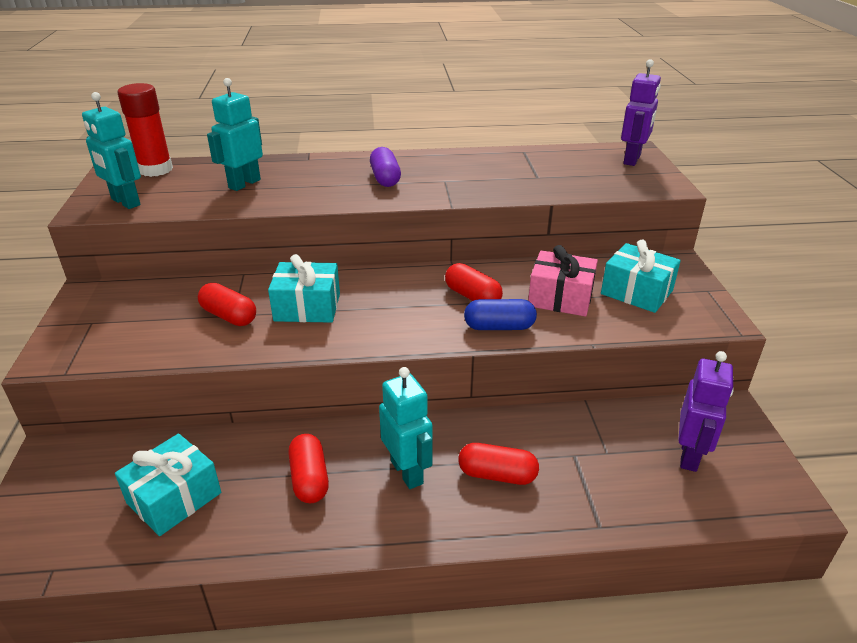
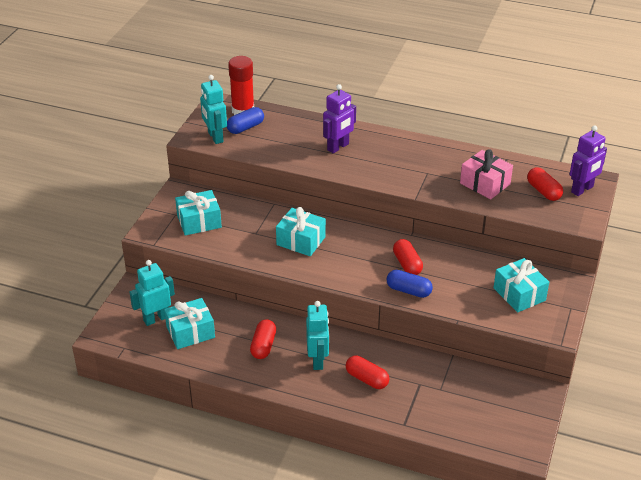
camera: 25 degrees right, 5 degrees up
red capsule [198,283,256,326] -> red capsule moved to [527,167,563,201]
turquoise robot [207,78,263,191] -> turquoise robot moved to [130,260,175,326]
purple capsule [370,147,401,187] -> none
pink gift [528,245,598,316] -> pink gift moved to [460,149,513,199]
purple robot [678,351,734,472] -> purple robot moved to [323,84,356,154]
none -> turquoise gift [175,190,222,236]
none -> blue capsule [227,107,264,134]

